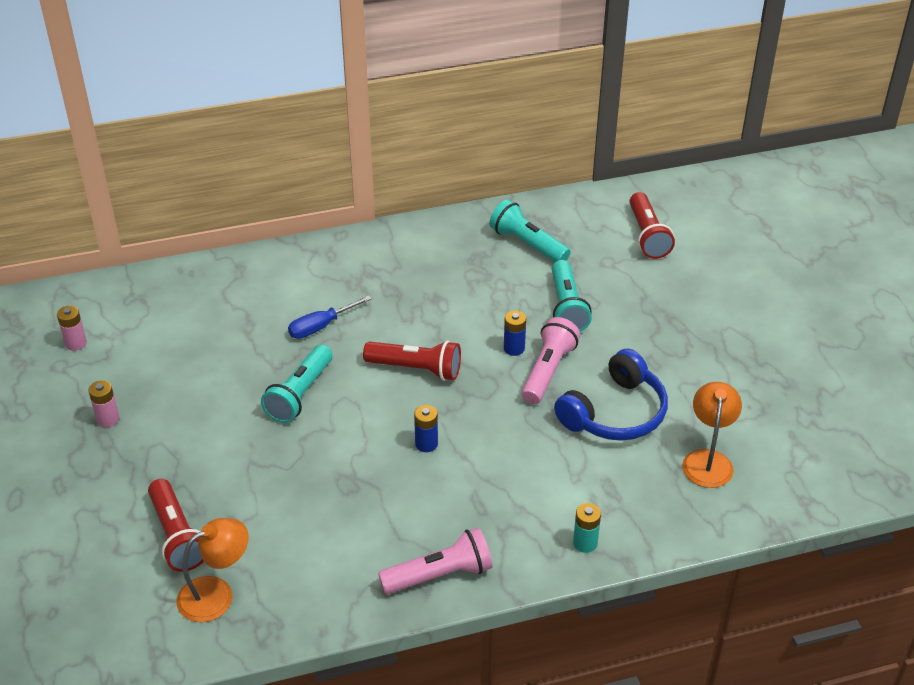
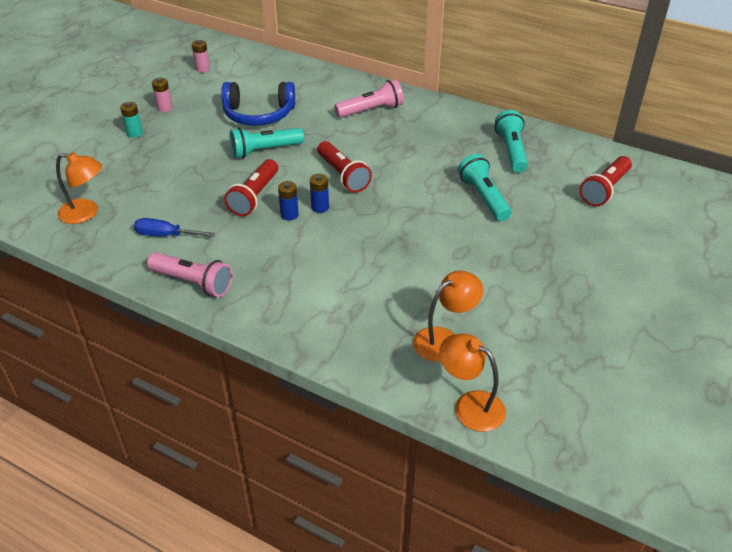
camera: 45 degrees right, 0 degrees up
red flashlight [148,479,204,572] -> red flashlight moved to [224,159,278,216]
blue screwdriver [288,295,372,339] -> blue screwdriver moved to [134,218,215,237]
blue battery [504,311,526,356] -> blue battery moved to [310,174,329,213]
pink flashlight [521,317,580,404] -> pink flashlight moved to [334,79,404,118]
turquoise flashlight [552,260,592,332] -> turquoise flashlight turned 120 degrees clockwise [458,154,511,221]
blue headphones [554,349,668,441] -> blue headphones moved to [221,82,295,126]
turquoise battery [573,503,601,553] -> turquoise battery moved to [120,102,143,138]
none -> orange lamp [439,334,506,432]

